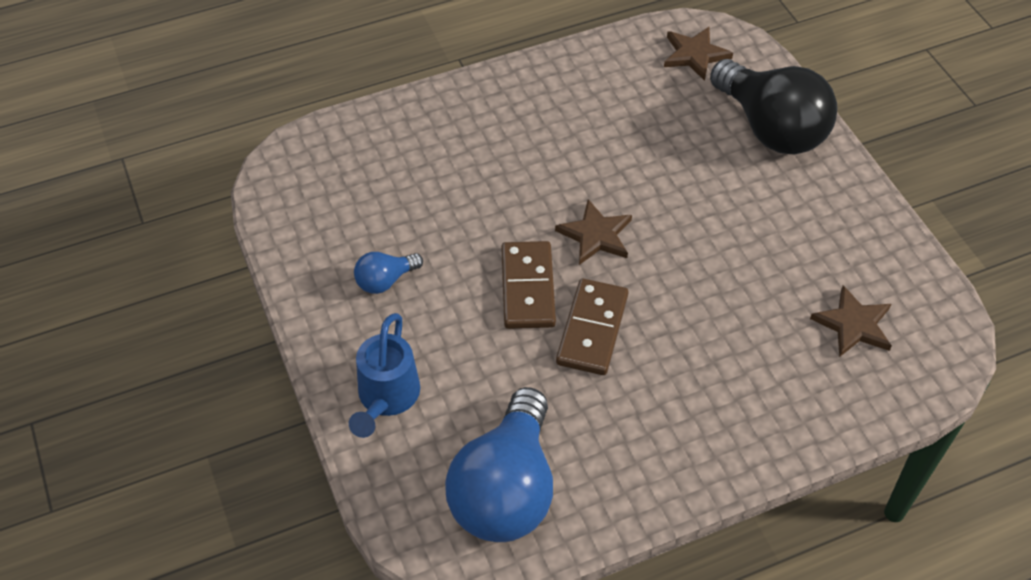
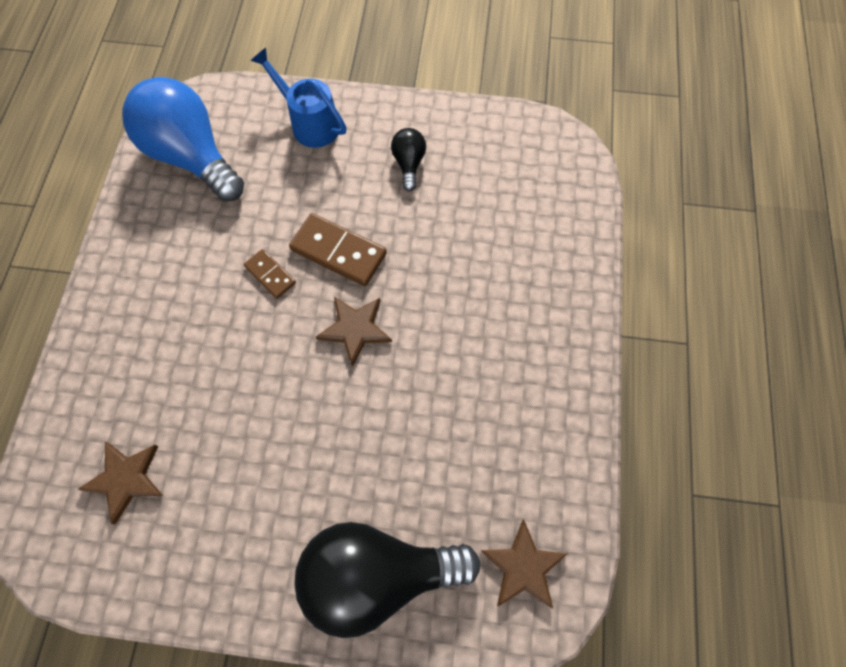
camera: 120 degrees right, 15 degrees up
blue light bulb [354,252,423,294] -> black light bulb [391,128,426,192]
brown domino [556,279,628,375] -> brown domino [244,249,296,299], size x0.57

